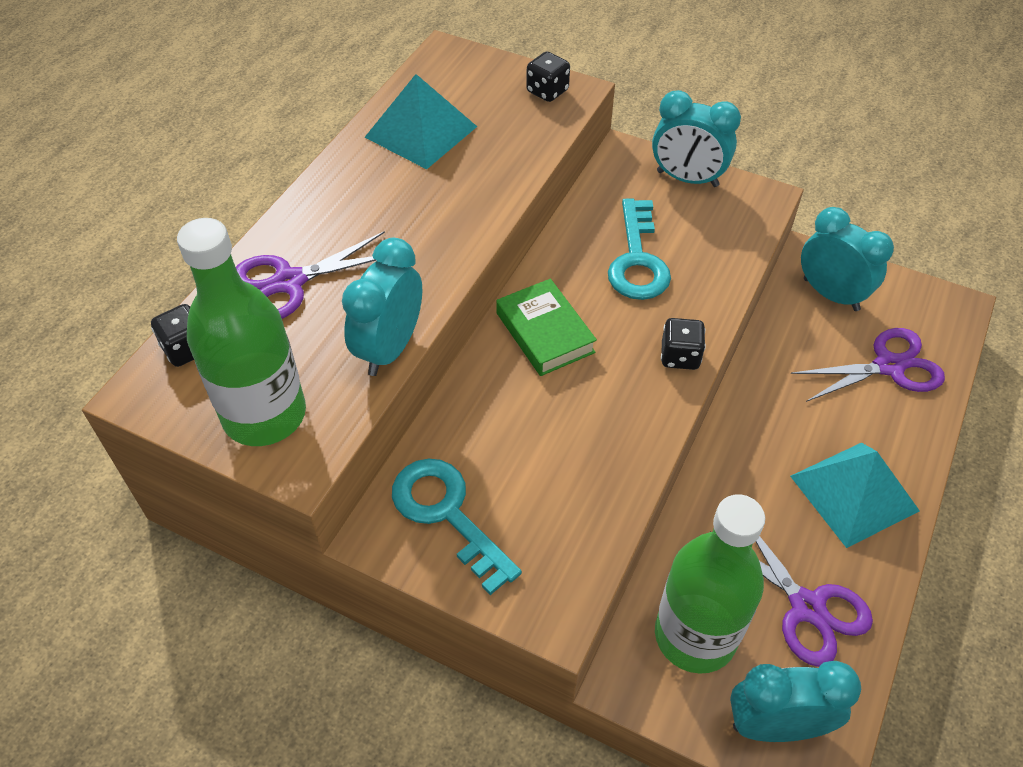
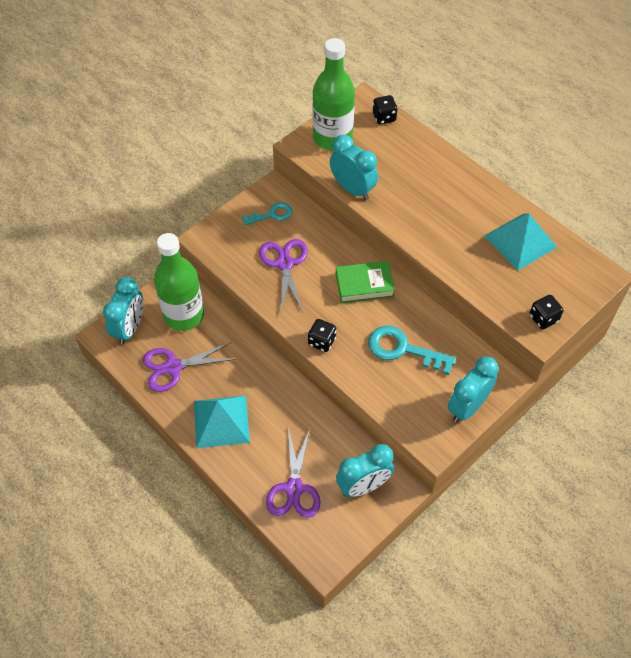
camera: 110 degrees right, 5 degrees up
purple scissors [236,231,385,319] -> purple scissors moved to [259,239,308,312]
turquoise key [392,459,522,595] -> turquoise key [242,202,292,225], size x0.63

